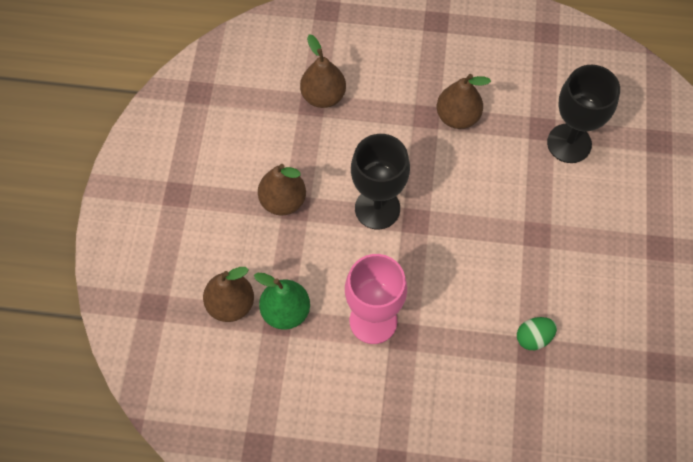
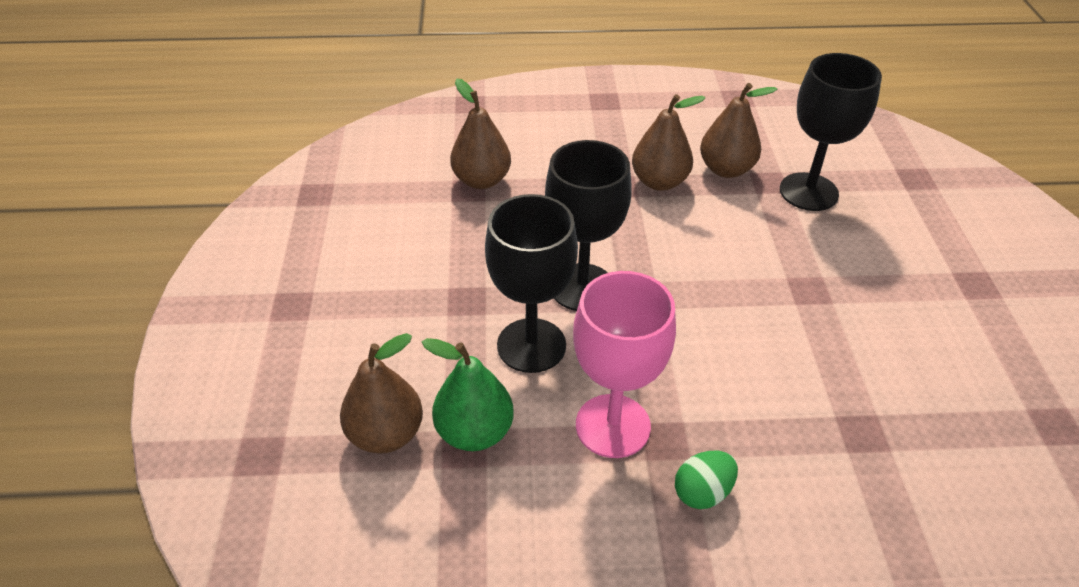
camera: 10 degrees left, 20 degrees down
brown pear [258,164,306,216] -> brown pear moved to [700,83,777,178]
green egg [517,317,557,350] -> green egg moved to [675,451,738,509]
none -> black goblet [485,194,578,373]

